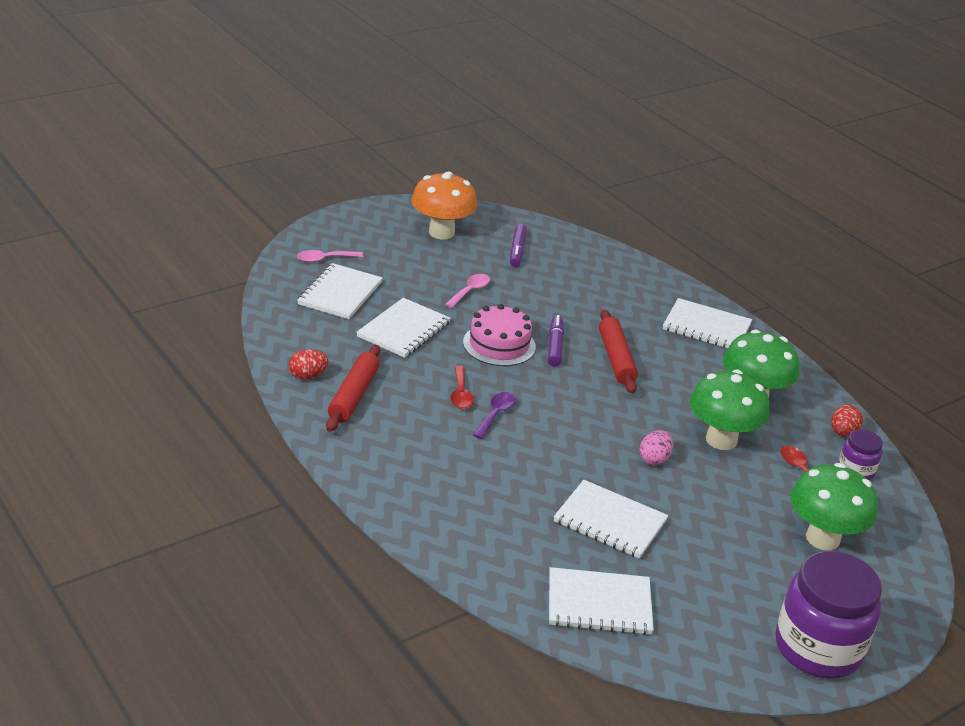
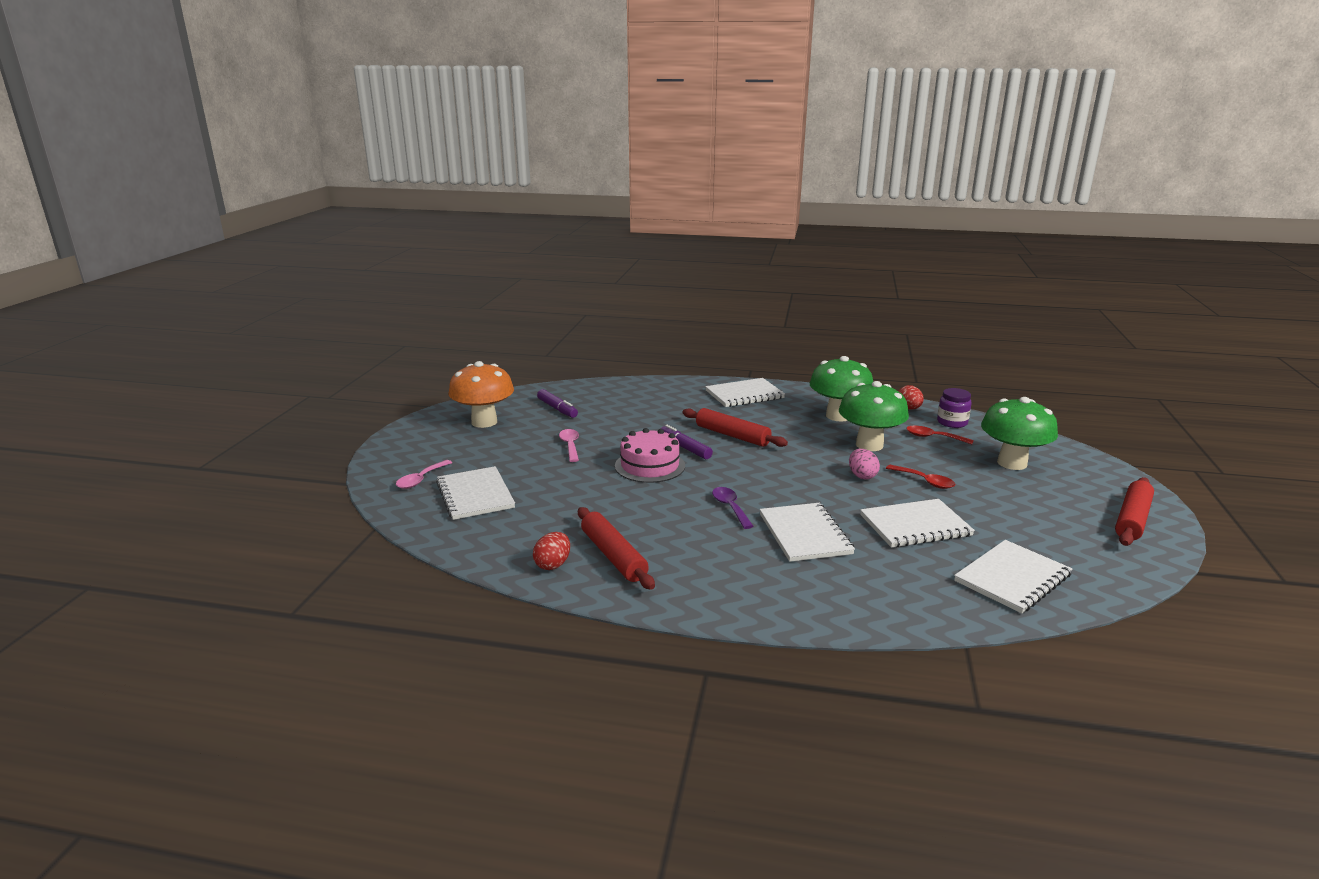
camera: 40 degrees left, 10 degrees down
white notebook [356,298,451,358] -> white notebook moved to [760,503,855,562]
red spoon [450,366,474,410] -> red spoon moved to [886,465,956,489]
purple jar [775,551,882,679] -> red rolling pin [1115,477,1154,546]

